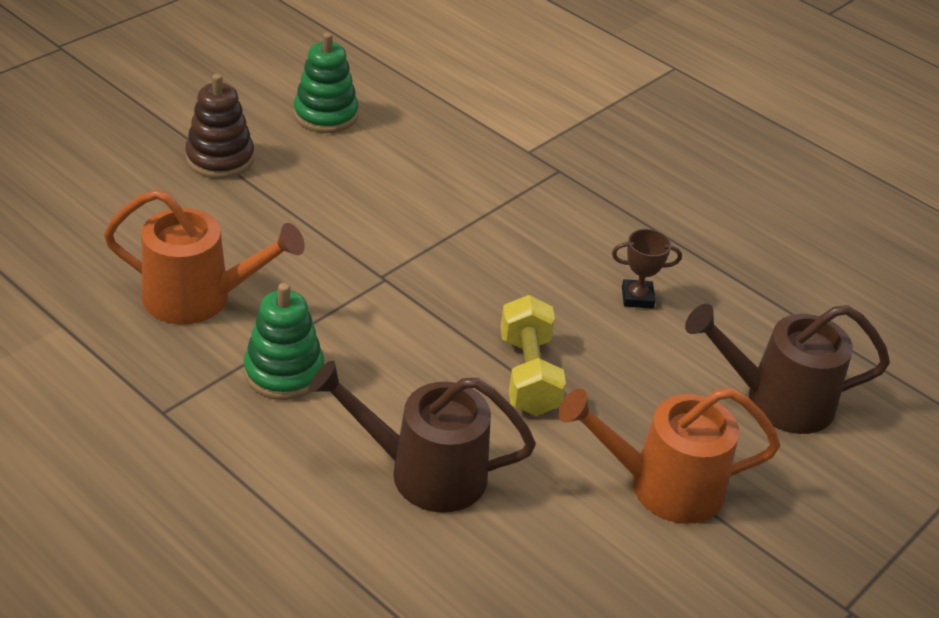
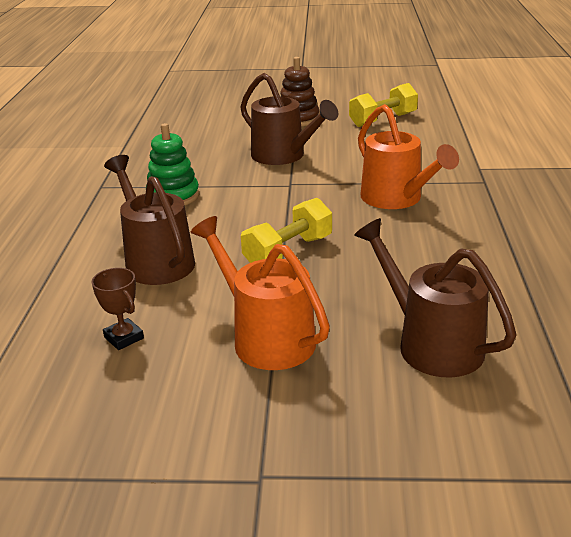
camera: 55 degrees right, 10 degrees down
orange watering can [104,189,305,325] -> orange watering can moved to [358,104,459,209]
green stacking toy [294,32,359,133] -> yellow dumbbell [349,83,418,127]
brown trophy [612,229,682,309] -> brown trophy moved to [91,268,144,350]
none -> brown watering can [240,73,338,165]

